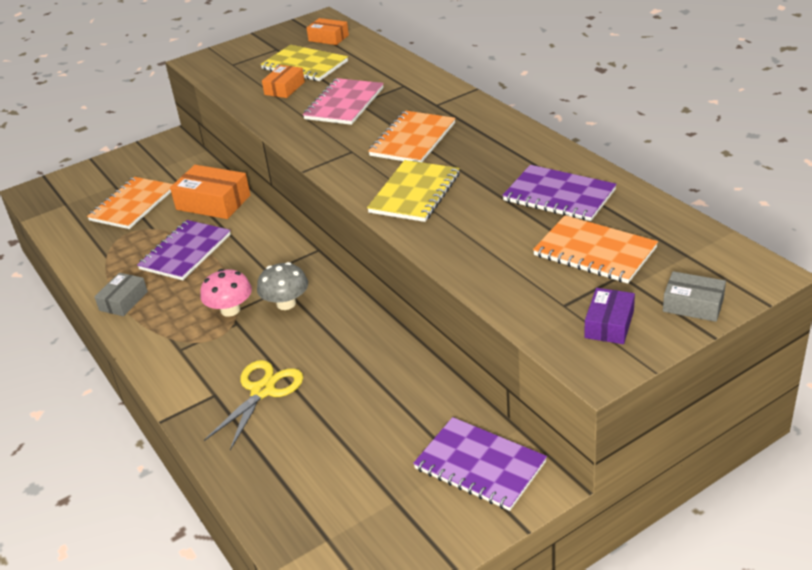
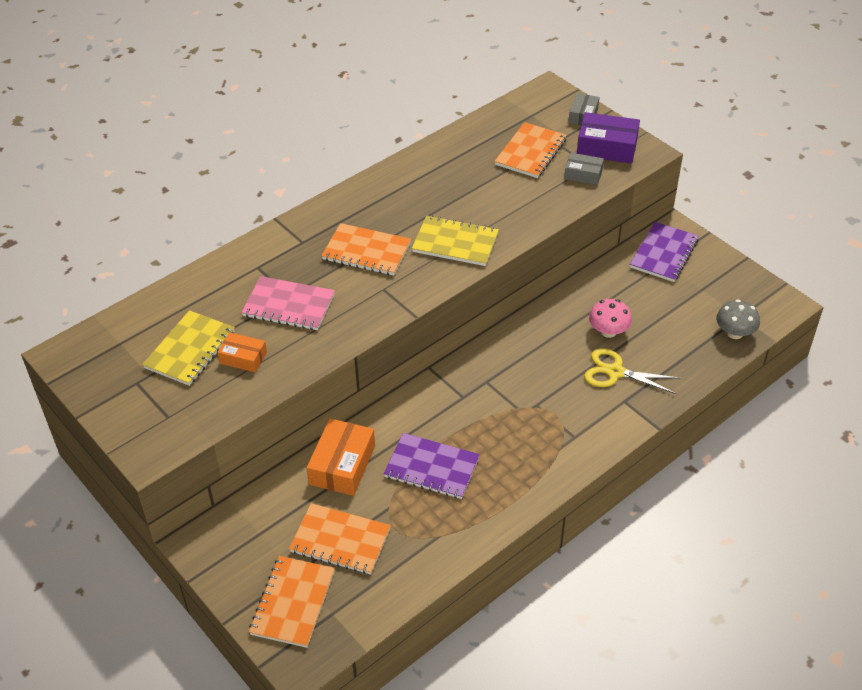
camera: 100 degrees left, 10 degrees up
grey box [95,273,148,316] -> grey box moved to [564,153,604,185]
pink mushroom [200,269,252,317] -> pink mushroom moved to [589,299,632,338]
grey mushroom [257,262,308,310] -> grey mushroom moved to [716,299,760,339]
orange box [307,18,349,45] -> none
purple notebook [502,165,617,221] -> none
purple box [584,288,635,344] -> purple box [577,112,640,164], size x1.67
none -> orange notebook [249,556,335,648]

